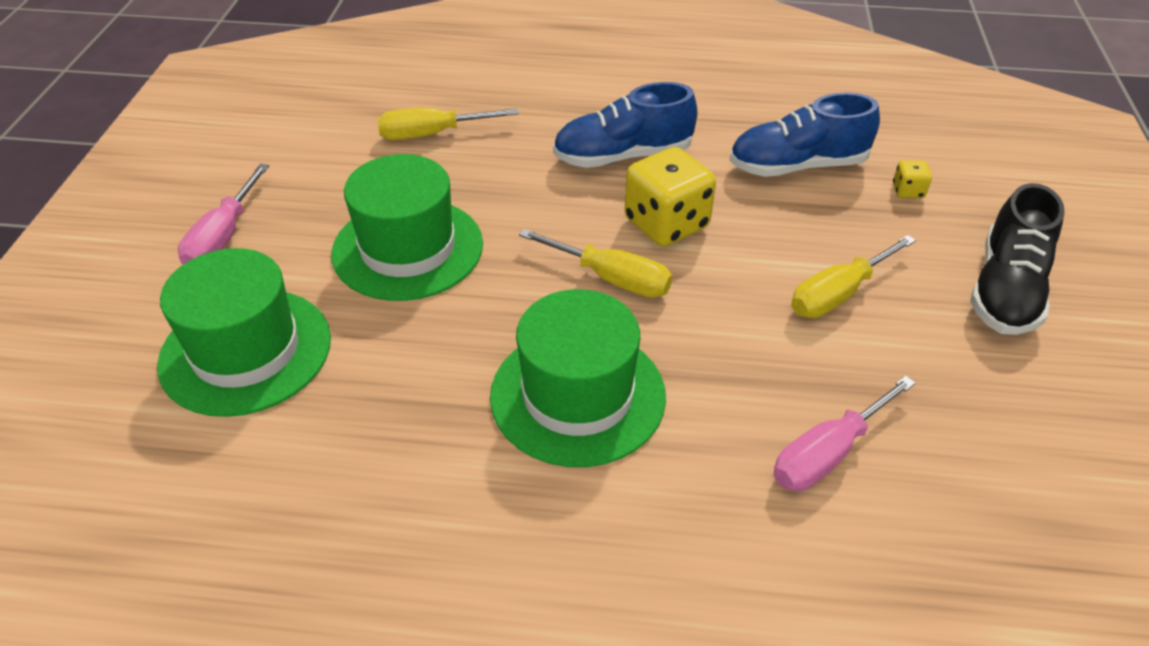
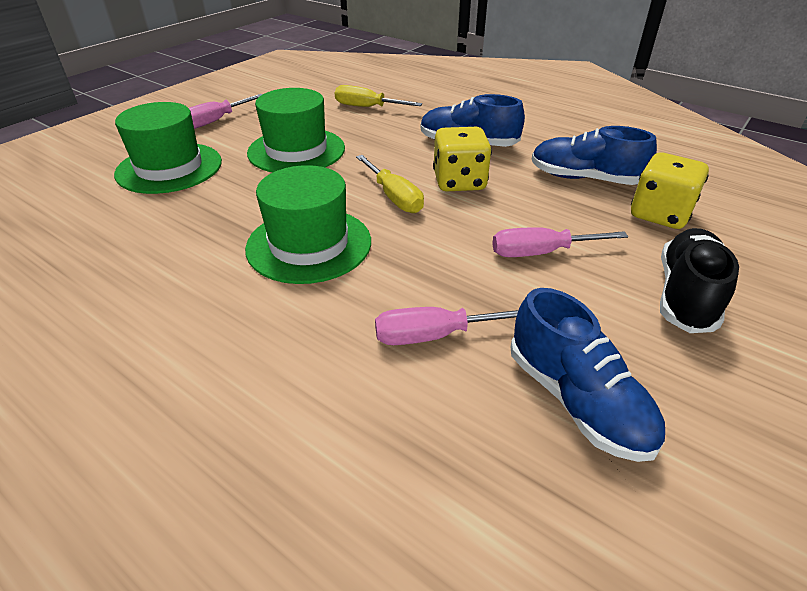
camera: 30 degrees right, 5 degrees down
yellow screwdriver [791,235,916,318] -> pink screwdriver [492,227,628,257]
yellow dice [893,160,932,198] -> yellow dice [631,153,709,229], size x2.23
black shoe [970,183,1065,335] -> black shoe turned 150 degrees clockwise [660,228,739,333]
none -> blue shoe [510,288,665,462]

